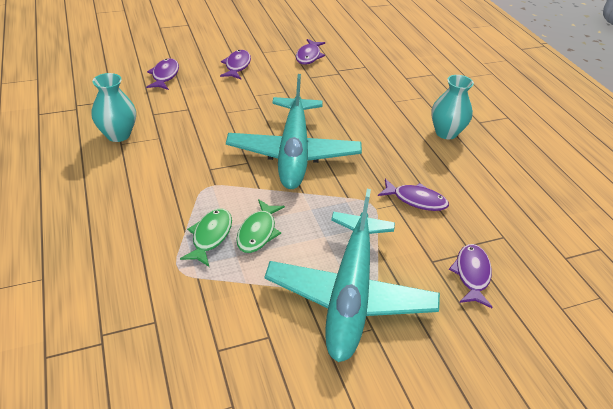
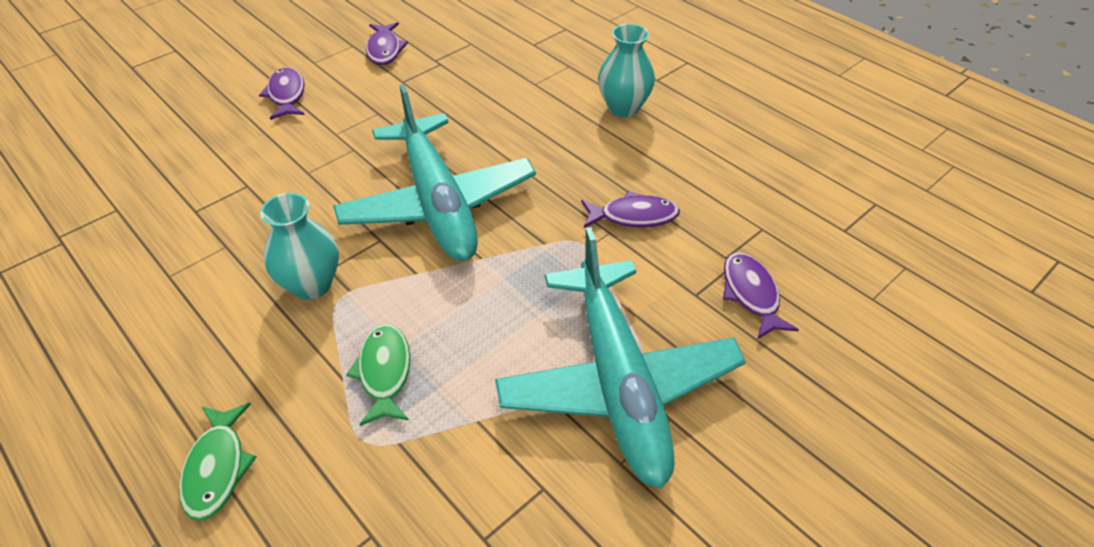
camera: 20 degrees left, 5 degrees up
turquoise vase [91,73,136,142] -> turquoise vase moved to [260,193,339,300]
purple fish [146,58,179,90] -> none
green fish [236,199,285,253] -> green fish moved to [179,403,257,521]

